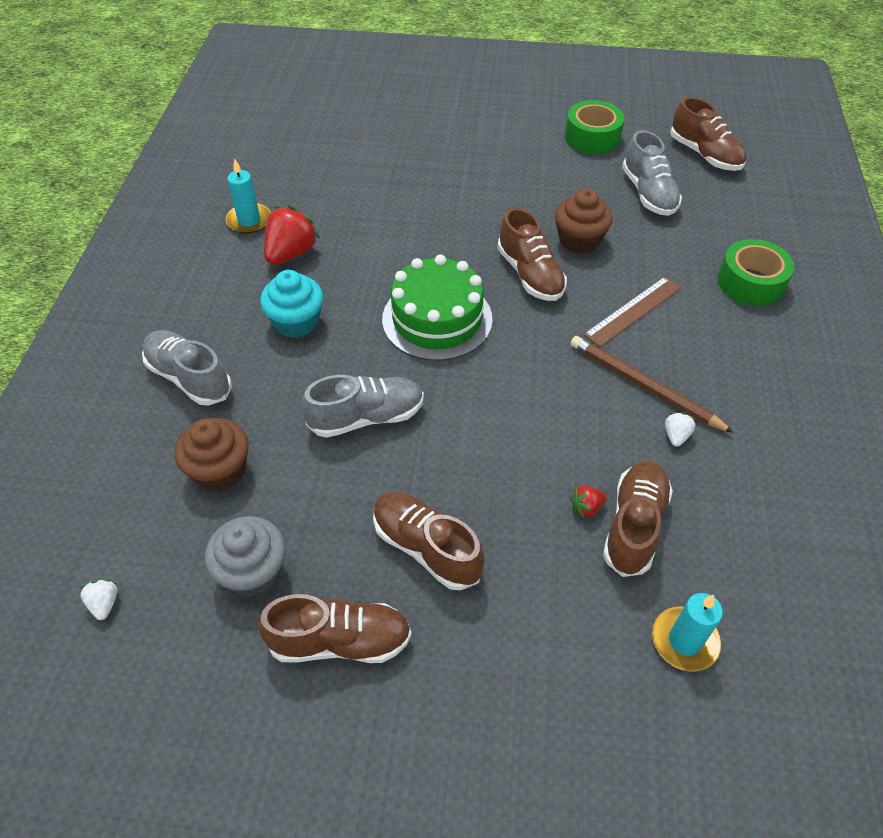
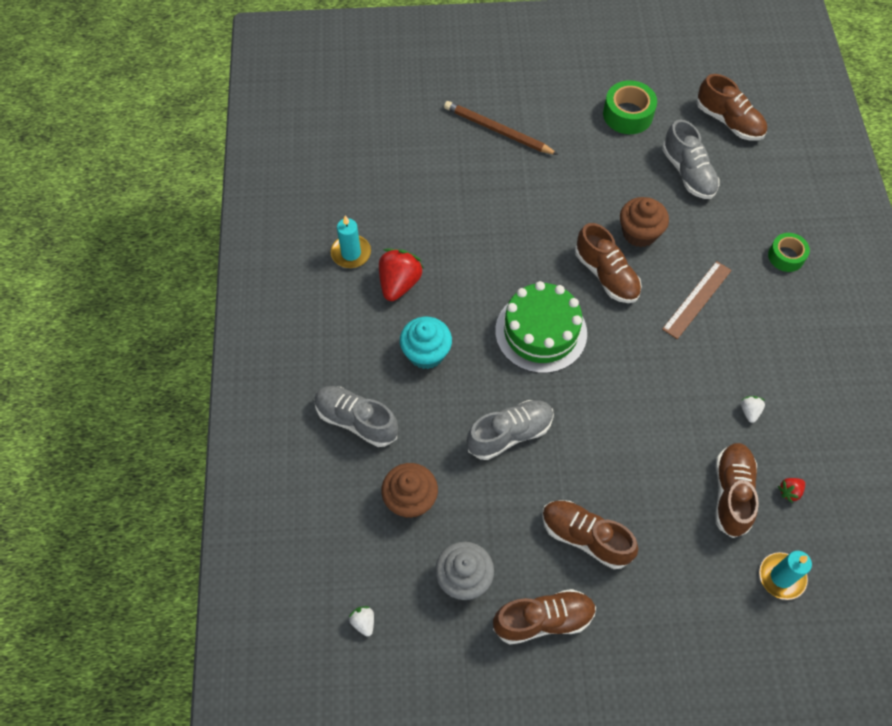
camera: 10 degrees left, 10 degrees up
brown pencil [570,336,734,433] -> brown pencil moved to [444,101,558,155]
red strawberry [570,486,607,519] -> red strawberry moved to [778,478,805,503]
green tape [718,239,794,306] -> green tape [768,233,810,272], size x0.67

